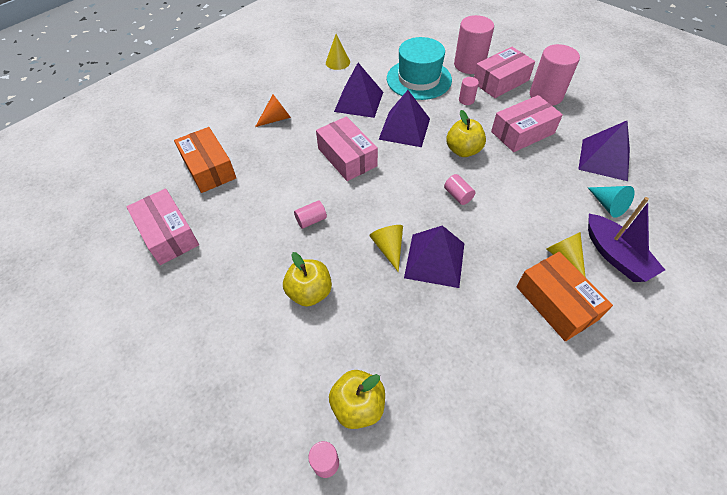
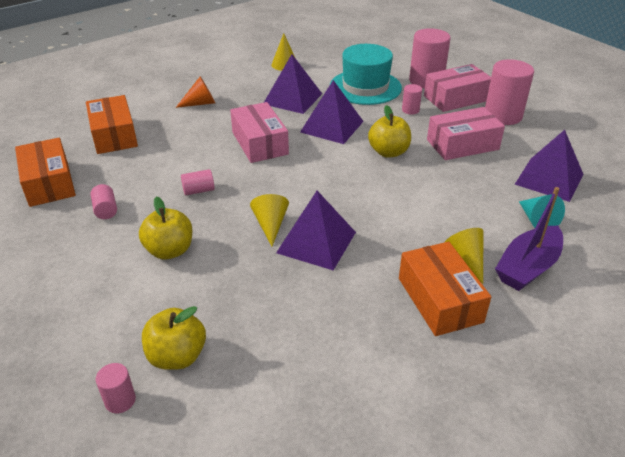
camera: 10 degrees right, 15 degrees down
pink box [126,188,199,265] -> orange box [15,138,76,207]
pink cylinder [444,174,475,205] -> pink cylinder moved to [90,184,117,219]
purple boat [588,197,665,282] -> purple boat turned 60 degrees clockwise [495,187,563,291]

